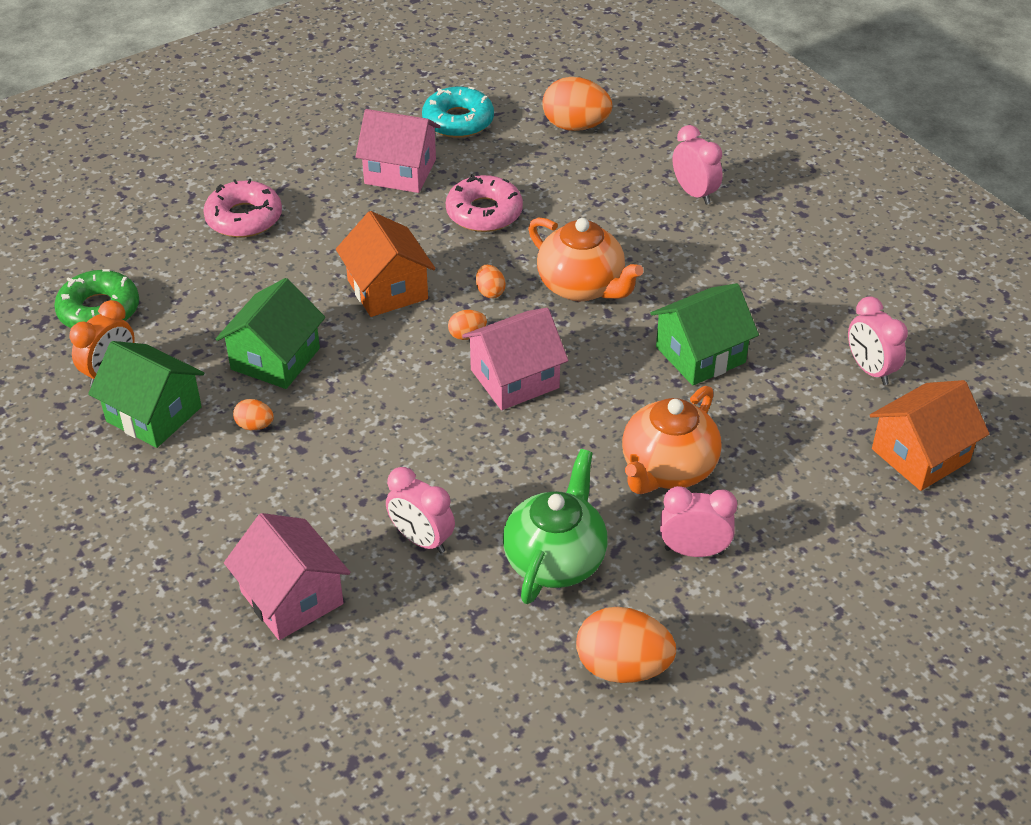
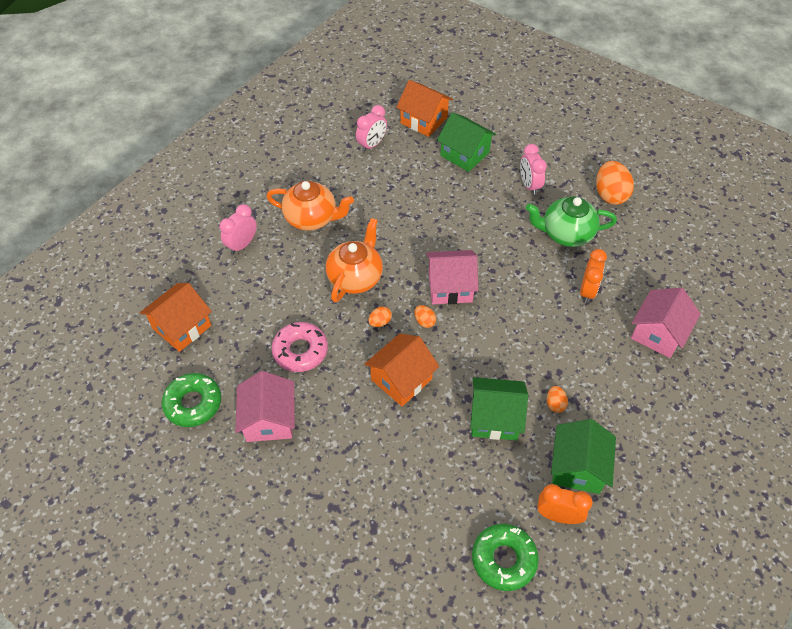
camera: 110 degrees left, 10 degrees up
pink donut [203,179,282,238] -> none
pink clock [386,467,455,554] -> orange clock [580,249,607,303]
turquoise donut [422,87,494,138] -> green donut [162,373,221,427]
pink house [462,308,568,410] -> pink house turned 45 degrees counterclockwise [426,250,478,304]
orange egg [542,77,612,131] -> orange house [140,283,212,352]
orange teapot [622,386,722,494] -> orange teapot moved to [266,181,354,231]
green house [650,283,759,385] -> green house moved to [437,113,496,172]

